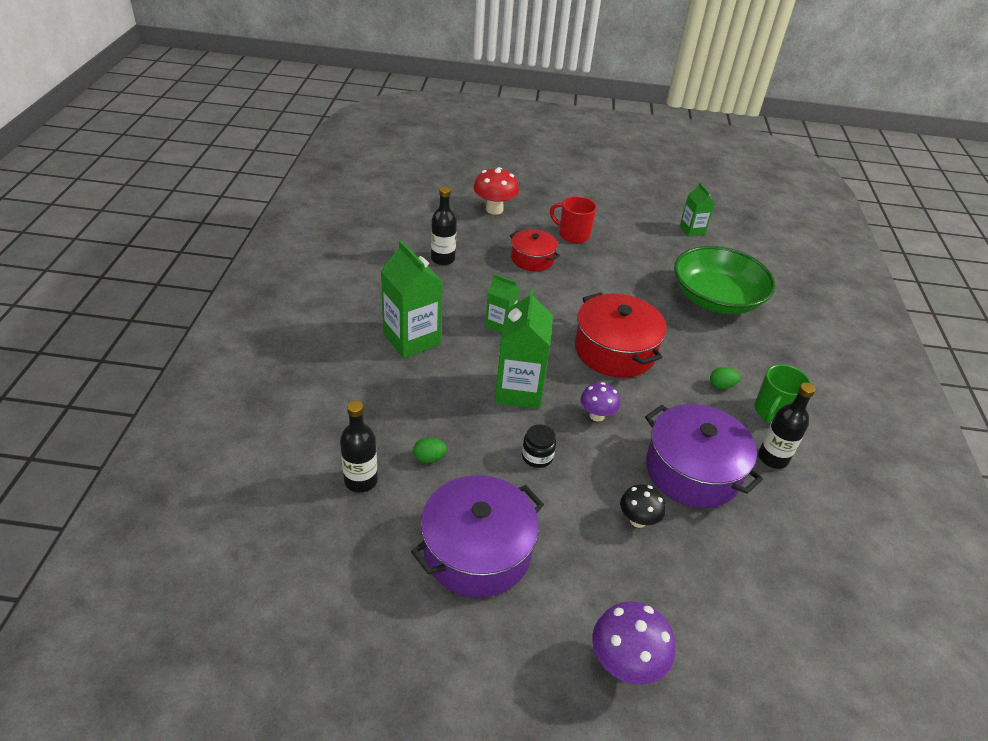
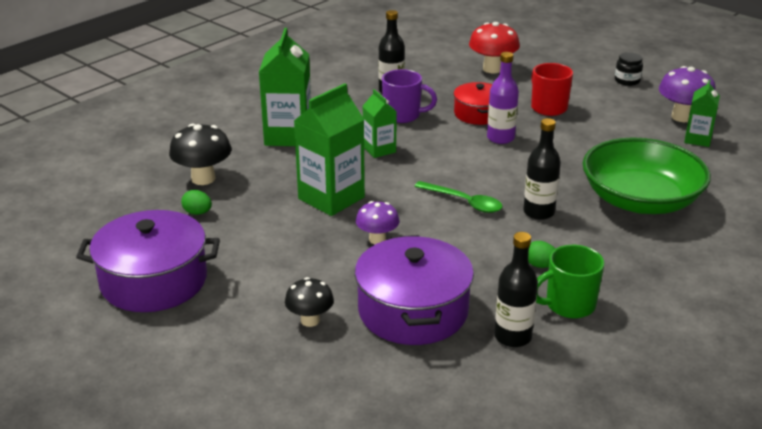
camera: 40 degrees right, 10 degrees down
black bottle [340,401,378,493] -> black bottle moved to [523,118,561,220]
black jar [522,424,556,468] -> black jar moved to [615,52,643,86]
red pot [575,292,667,378] -> green spoon [414,181,503,213]
purple mushroom [592,601,675,685] -> purple mushroom moved to [659,66,716,122]
none -> black mushroom [169,124,231,185]
none -> purple mug [382,69,437,123]
none -> purple bottle [487,52,519,144]

